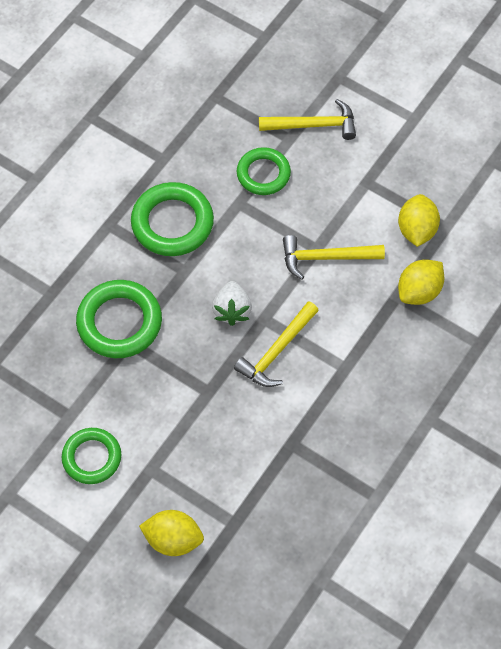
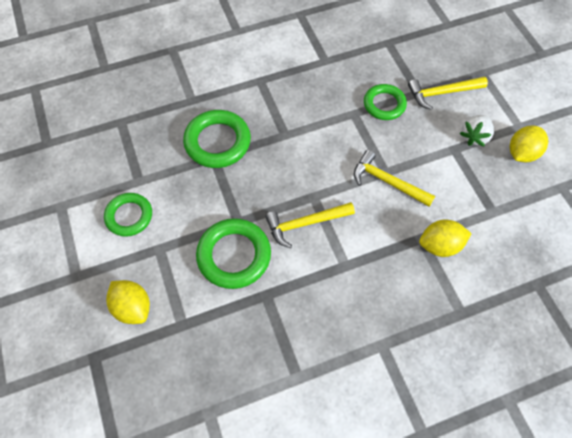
camera: 35 degrees right, 0 degrees up
green ring [131,182,214,256] -> green ring moved to [196,218,271,289]
white strawberry [212,281,252,326] -> white strawberry moved to [460,115,494,147]
yellow hammer [259,99,356,140] -> yellow hammer turned 135 degrees clockwise [408,77,488,110]
yellow lemon [398,194,440,247] -> yellow lemon moved to [510,126,548,163]

